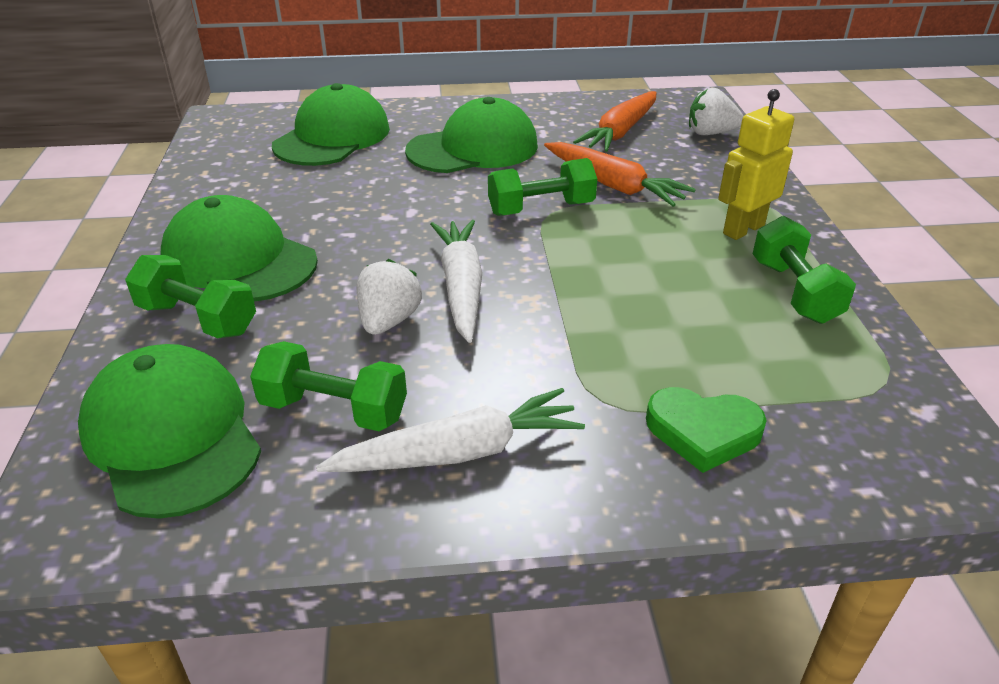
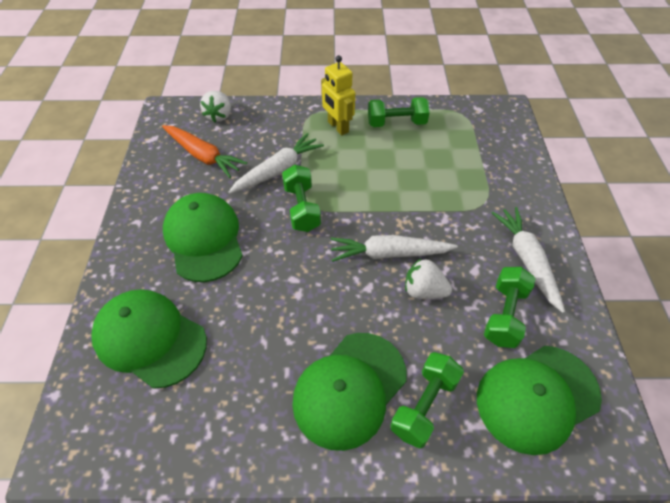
camera: 85 degrees left, 15 degrees up
orange carrot [544,142,696,207] -> white carrot [228,133,324,194]
green heart [646,387,767,473] -> none

